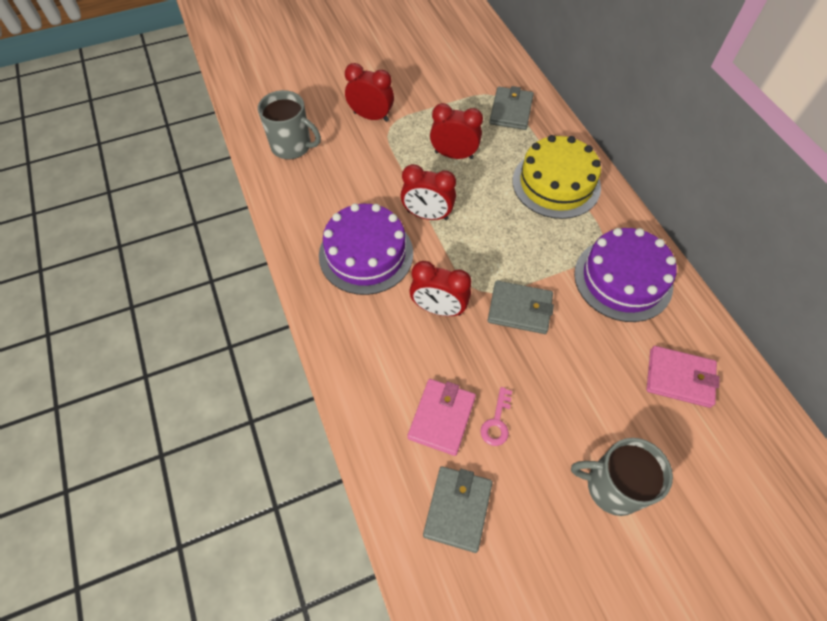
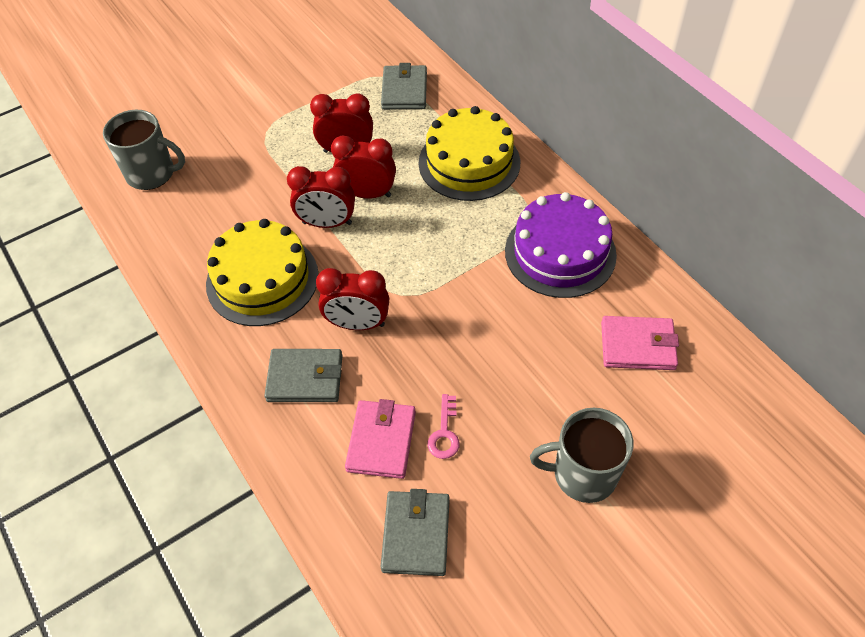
camera: 10 degrees left, 5 degrees down
purple cake [319,203,413,295] -> yellow cake [206,219,318,326]
red clock [345,63,394,122] -> red clock moved to [331,135,396,199]
grey wallet [488,280,554,334] -> grey wallet moved to [264,349,343,402]

